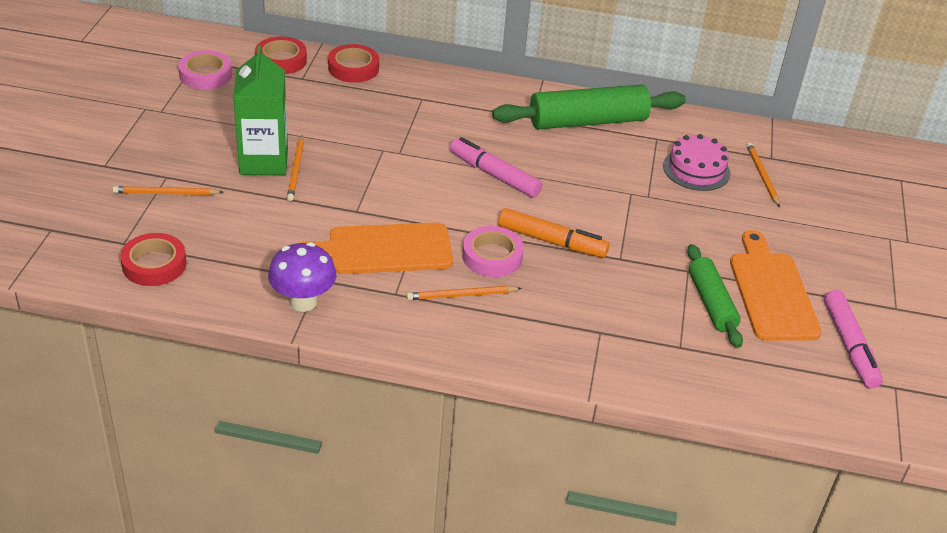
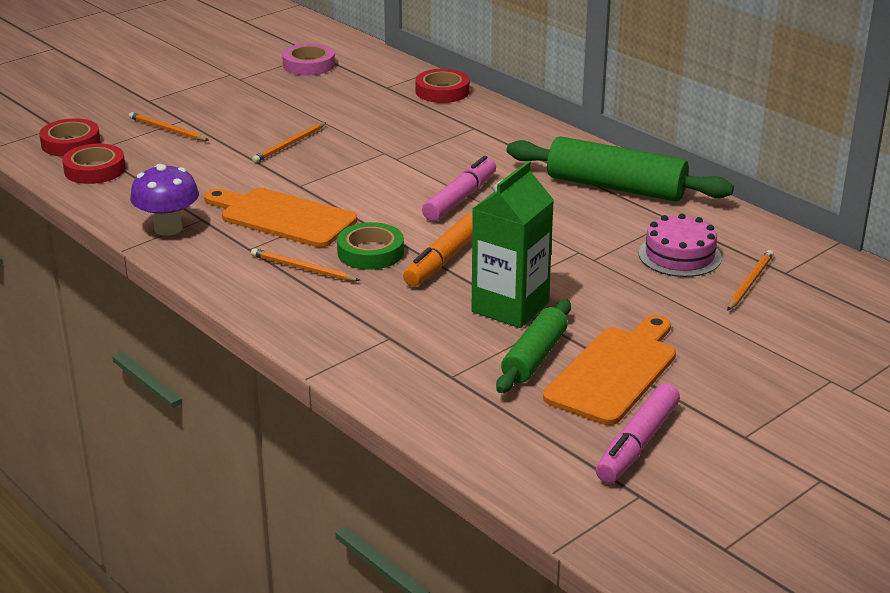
camera: 40 degrees right, 10 degrees down
green carton [233,46,288,175] -> green carton moved to [471,161,554,328]
red tape [255,36,307,74] -> red tape moved to [39,118,101,157]
pink marker [450,137,542,198] -> pink marker turned 45 degrees clockwise [422,156,496,221]
pink tape [462,226,524,277] -> green tape [337,222,404,270]
orange marker [498,208,609,258] -> orange marker turned 60 degrees clockwise [403,214,473,286]

